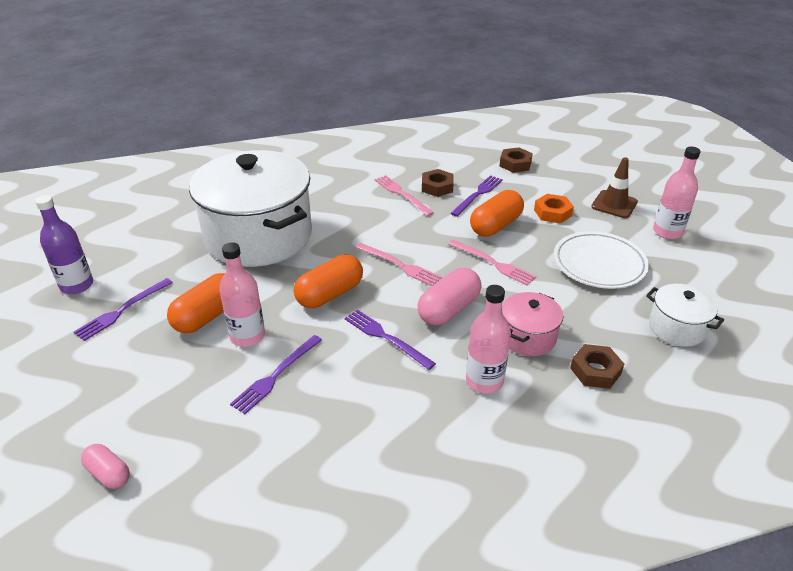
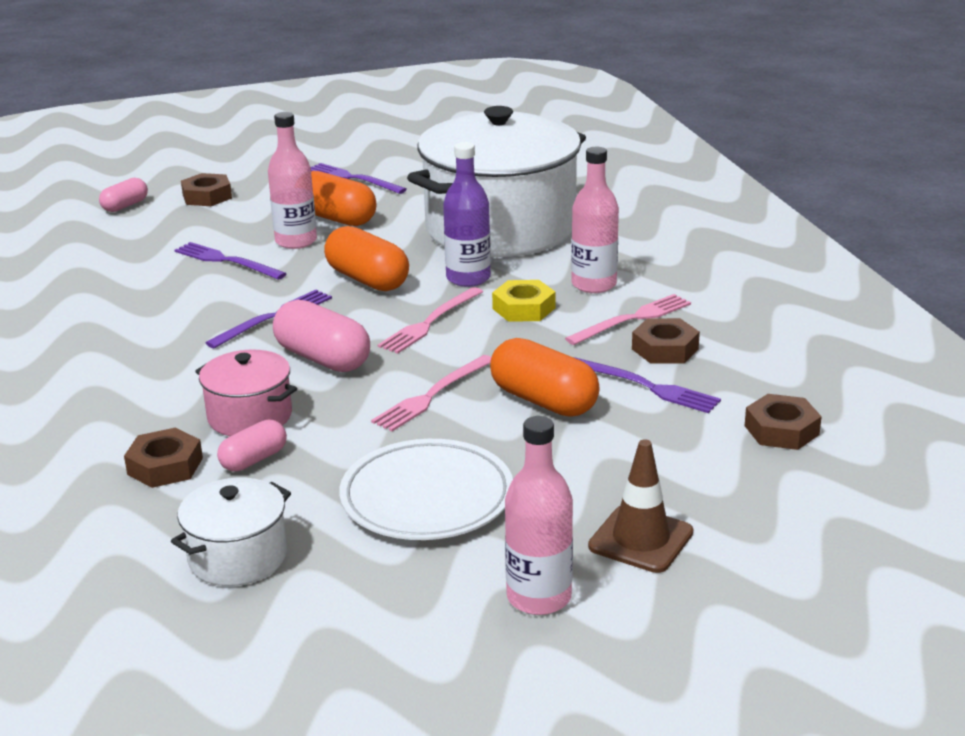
camera: 90 degrees right, 10 degrees down
purple bottle [35,195,93,294] -> purple bottle moved to [443,142,491,287]
pink bottle [466,285,511,394] -> pink bottle moved to [571,147,619,293]
orange nut [534,194,574,224] -> none
none -> brown nut [181,173,232,206]
none -> pink capsule [217,420,287,471]
none -> yellow nut [492,280,555,322]

